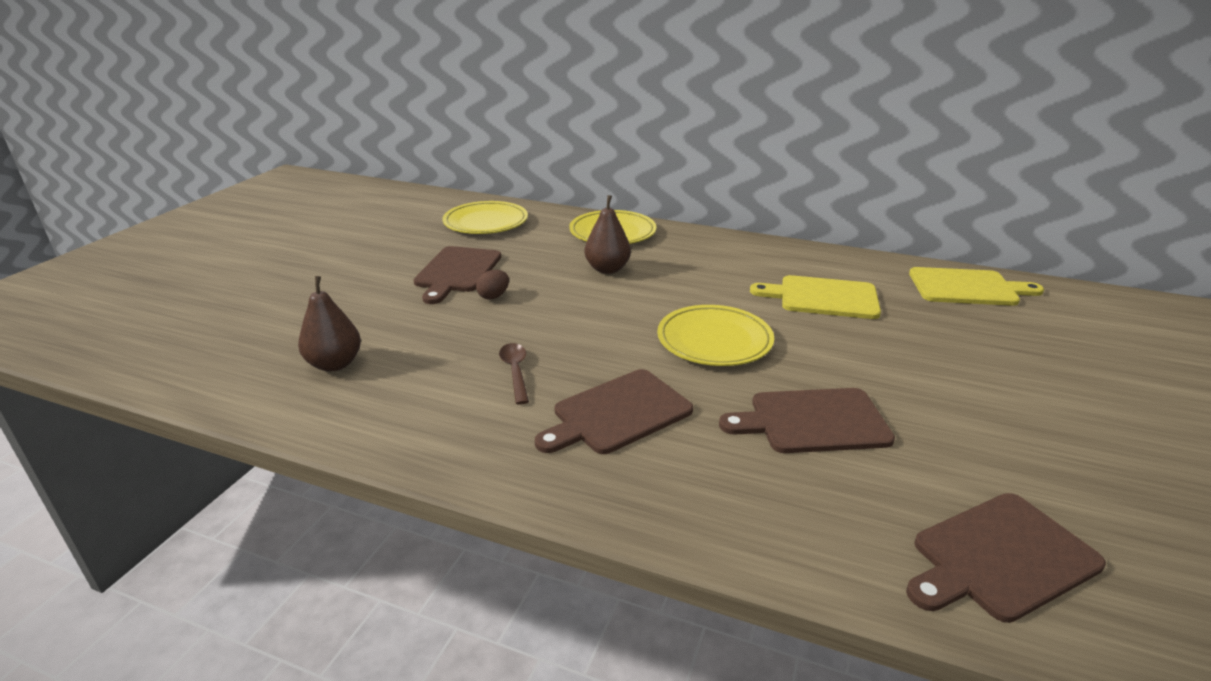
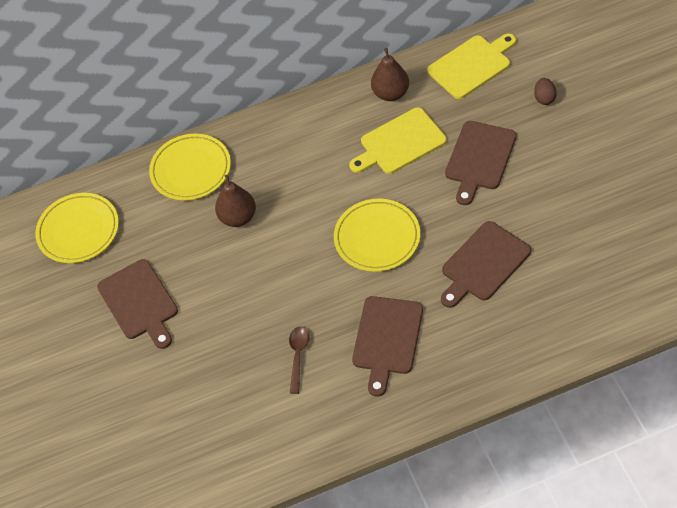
camera: 35 degrees left, 25 degrees up
brown pear [298,276,361,372] -> brown pear moved to [371,48,409,101]
brown egg [476,270,509,299] -> brown egg moved to [534,78,557,105]
brown spoon [499,343,529,405] -> brown spoon turned 60 degrees clockwise [289,326,309,394]
brown cutting board [906,493,1106,623] -> brown cutting board moved to [445,121,516,205]

